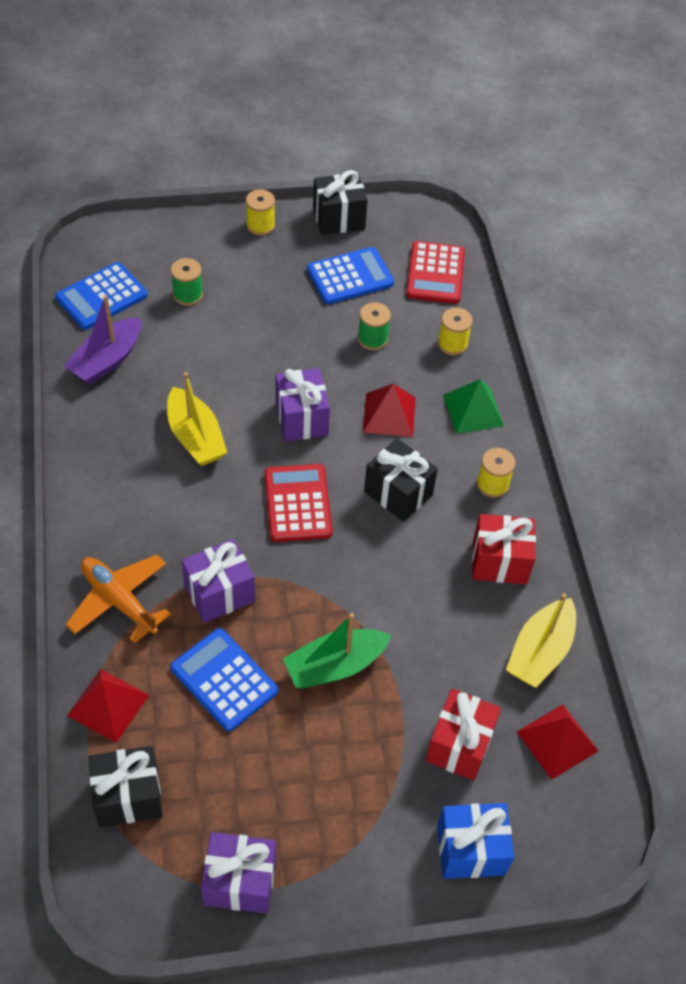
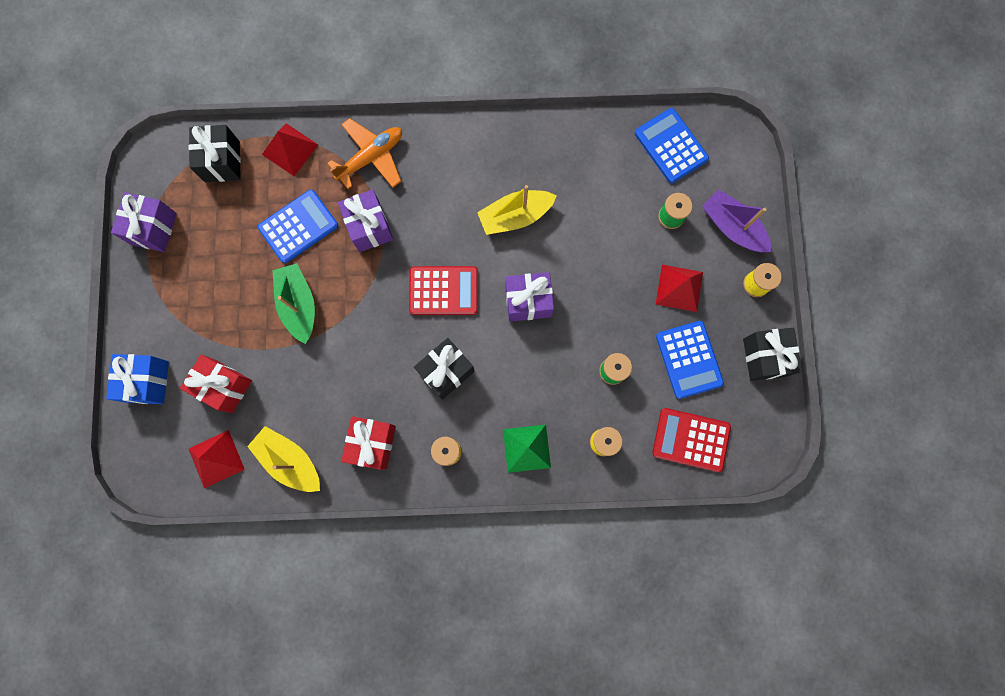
camera: 100 degrees right, 25 degrees up
purple boat [64,295,141,385] -> purple boat moved to [702,189,771,252]
red pyramid [363,384,415,437] -> red pyramid moved to [656,265,703,312]

